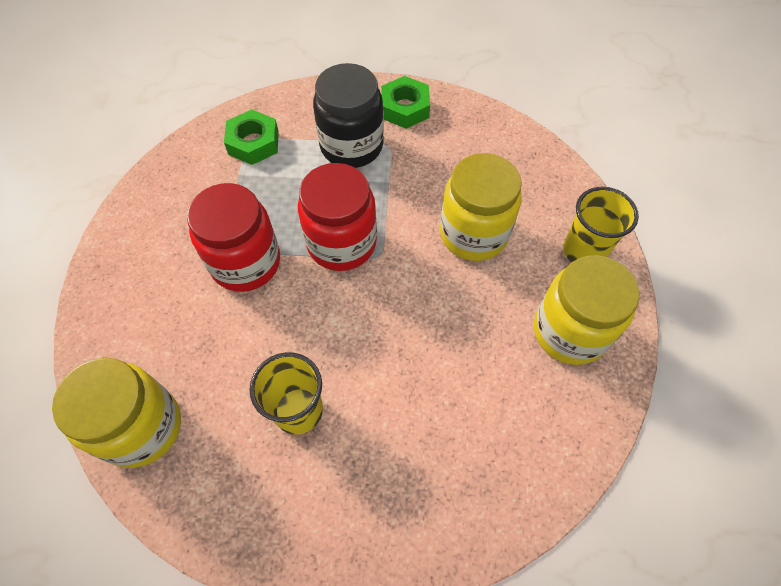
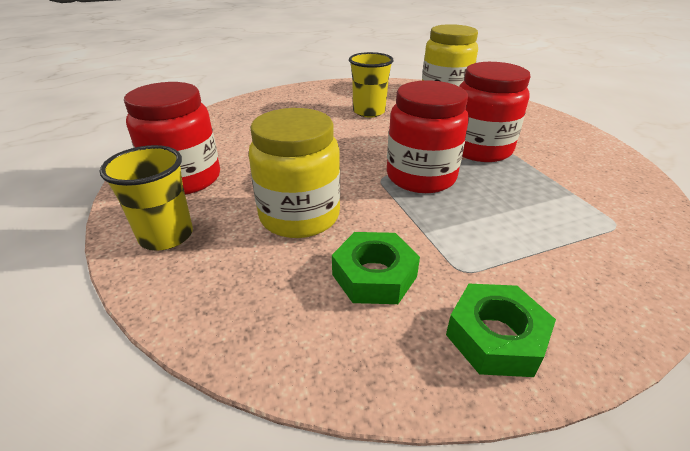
camera: 155 degrees right, 25 degrees down
green nut [224,110,279,165] -> green nut moved to [332,232,420,304]
black jar [313,63,384,168] -> none
yellow jar [534,255,639,365] -> red jar [124,82,220,195]

